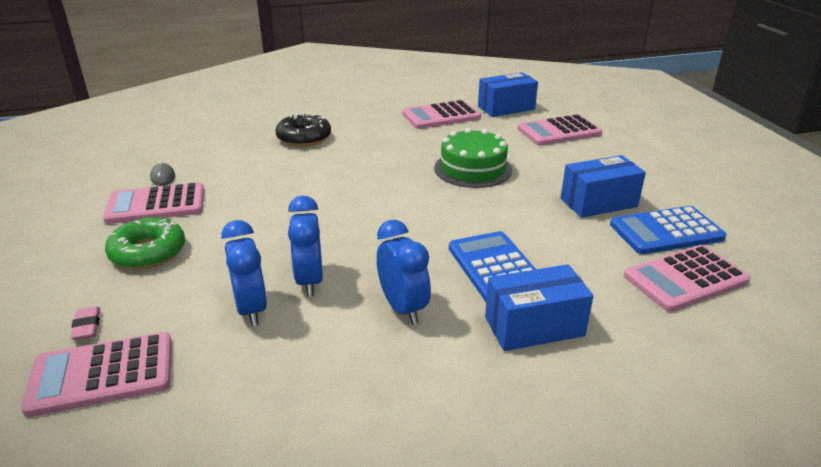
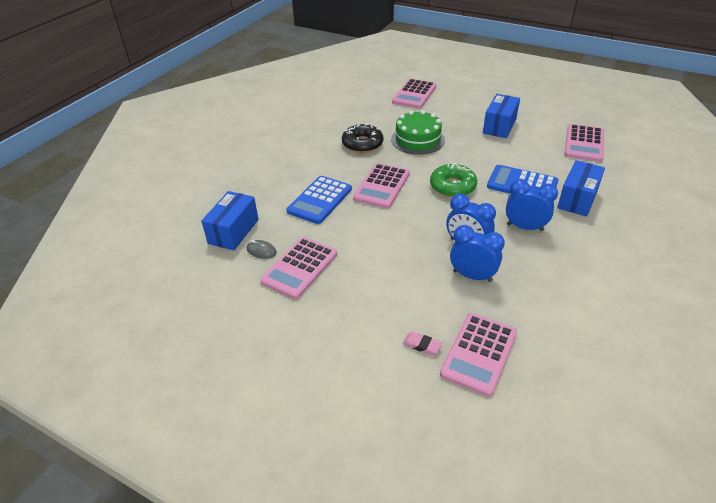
camera: 45 degrees left, 10 degrees up
green donut [105,217,185,269] -> green donut moved to [430,163,477,197]
black donut [276,113,331,146] -> black donut moved to [342,124,384,153]
pink calculator [402,100,481,129] -> pink calculator moved to [353,163,410,208]
blue box [478,72,538,117] -> blue box moved to [201,191,259,250]
blue calculator [610,206,726,254] -> blue calculator moved to [286,176,352,224]

